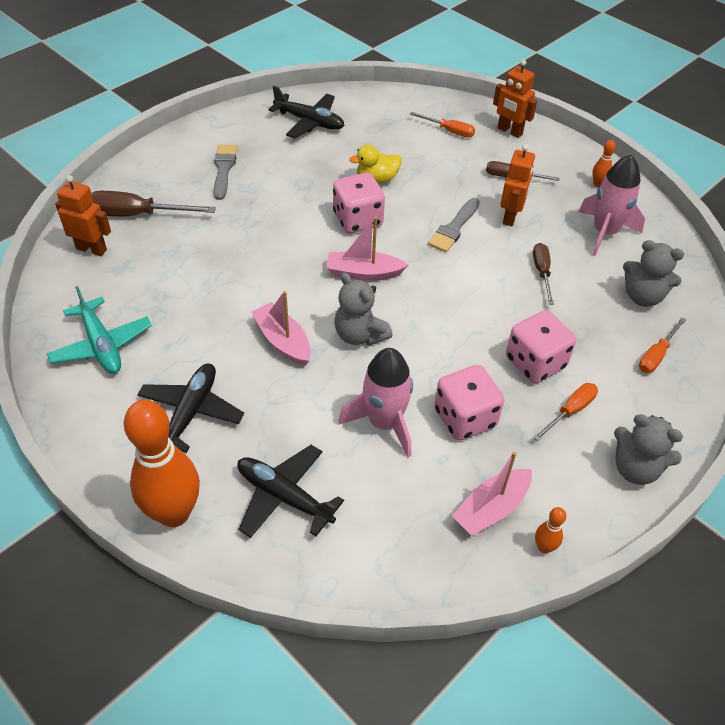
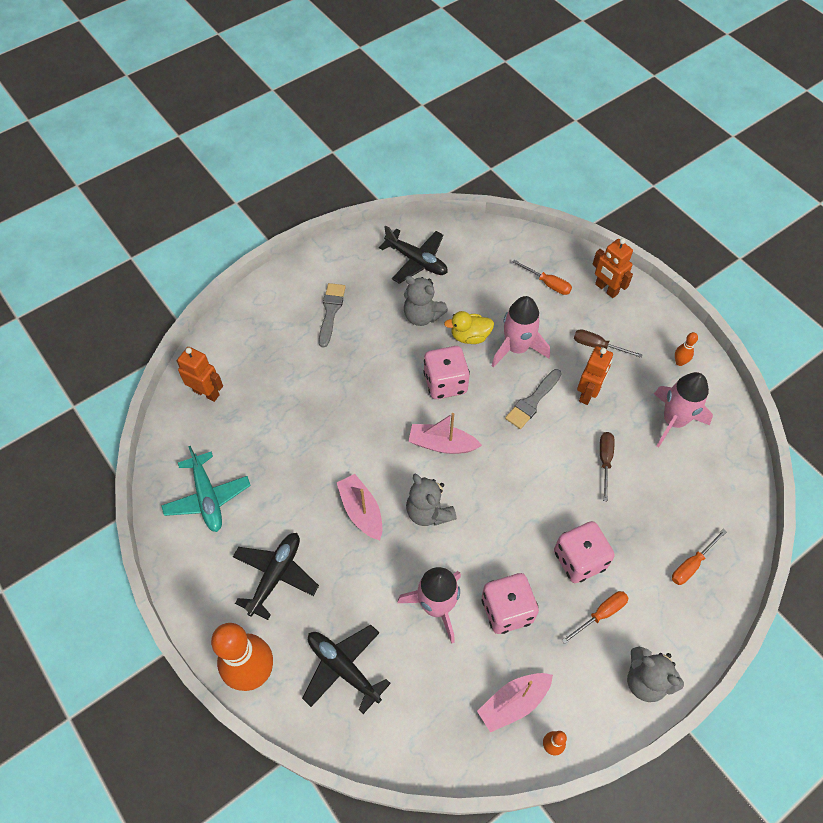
camera: 10 degrees right, 10 degrees up
brown screwdriver [91,191,216,216] -> none
grey teddy bear [623,240,684,307] -> grey teddy bear moved to [404,276,448,326]
none -> pink rocket [492,296,550,368]

